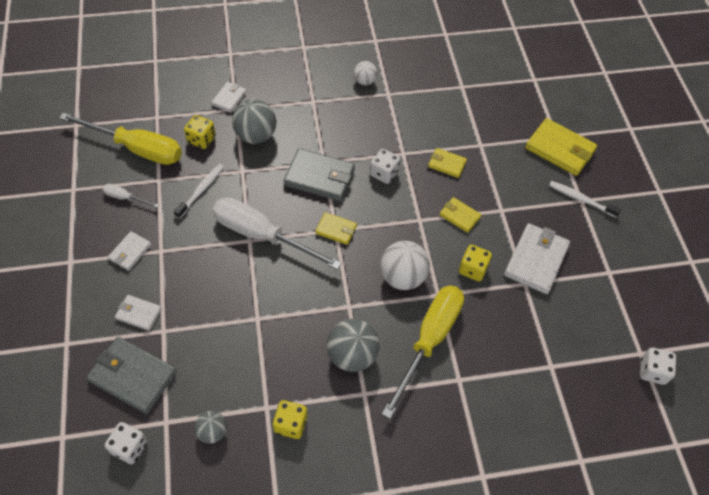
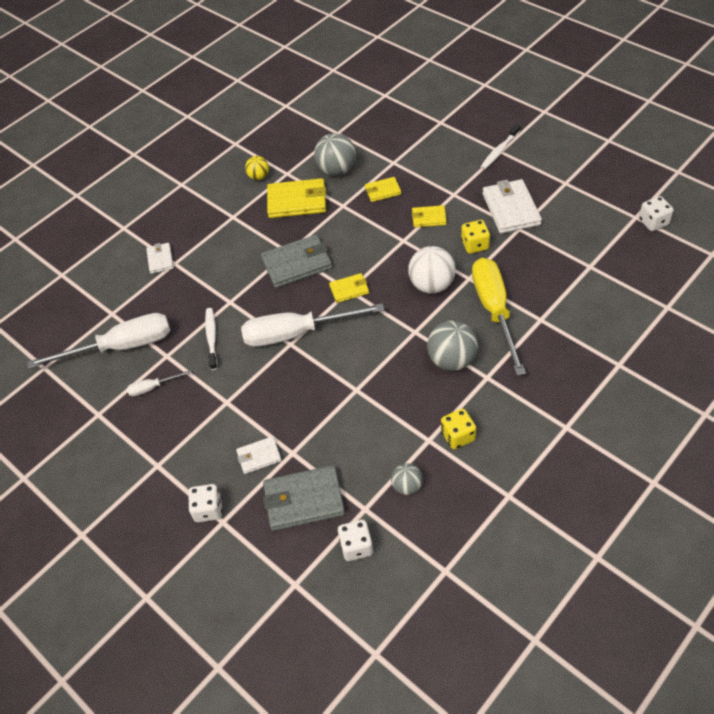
camera: 30 degrees left, 5 degrees down
yellow screwdriver [59,113,182,165] -> white screwdriver [27,313,170,369]
white wallet [108,231,151,271] -> none
yellow dice [184,115,216,149] -> none
grey ball [232,99,277,144] -> grey ball moved to [314,133,356,176]
white ball [354,61,377,85] -> yellow ball [245,156,269,180]
white dice [370,149,400,184] -> white dice moved to [188,484,222,522]
yellow wallet [525,118,597,176] -> yellow wallet moved to [267,178,326,218]
white toothbrush [549,181,621,218] -> white toothbrush turned 45 degrees counterclockwise [481,124,521,169]

